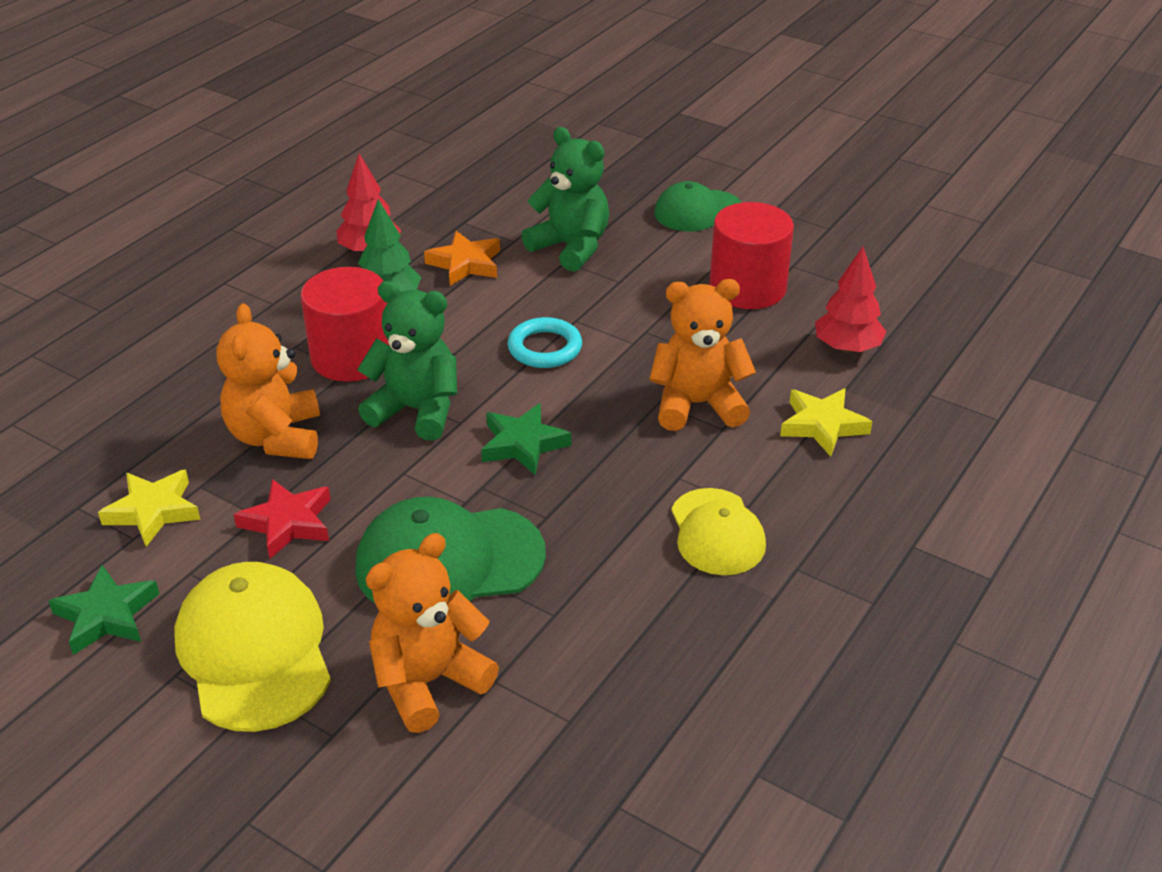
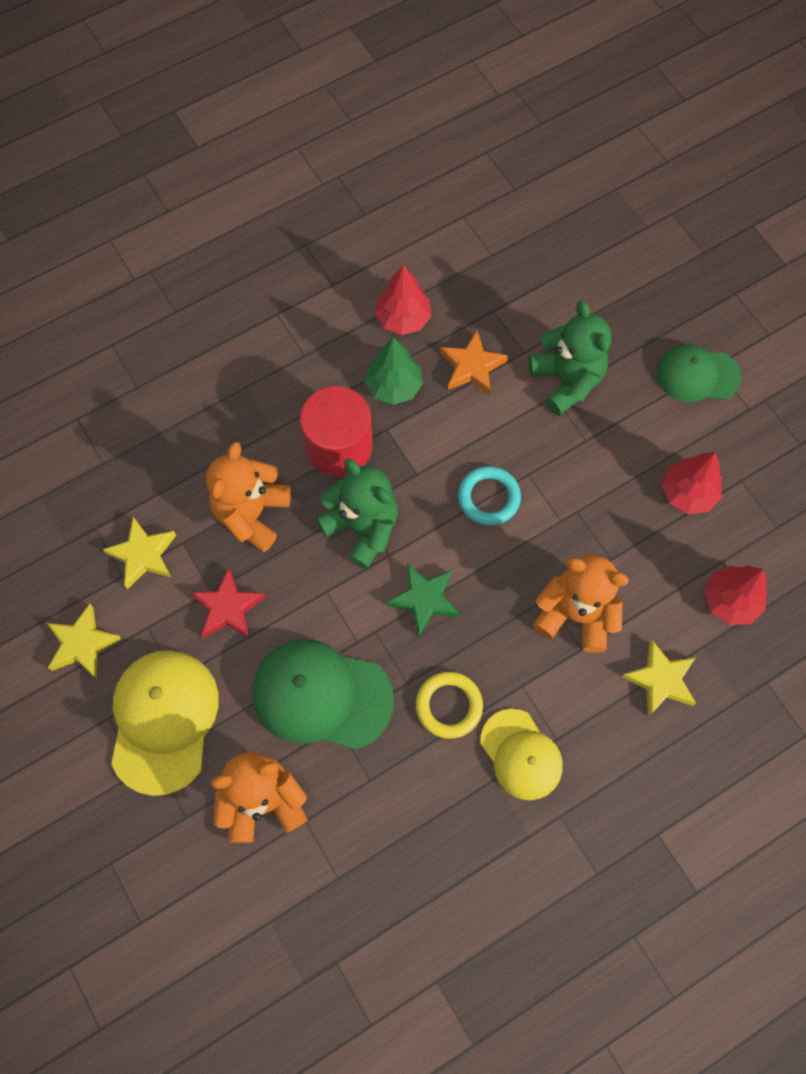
camera: 25 degrees right, 30 degrees up
green star [49,565,160,655] -> yellow star [47,604,122,678]
yellow cap [671,488,766,575] -> yellow cap turned 45 degrees counterclockwise [480,709,563,800]
red cylinder [709,202,794,309] -> red tree [662,452,722,514]
none -> yellow ring [416,672,483,739]

